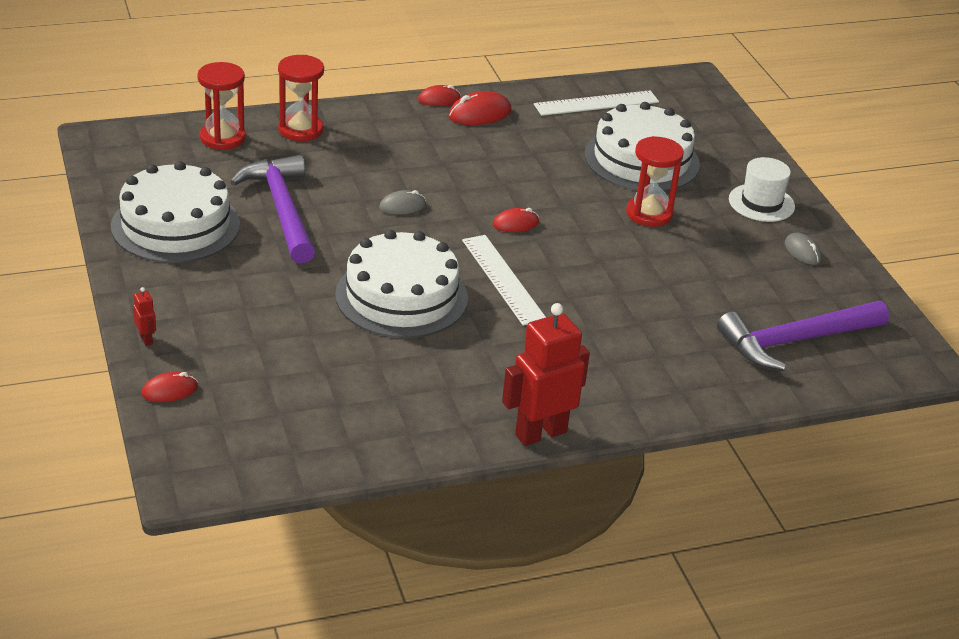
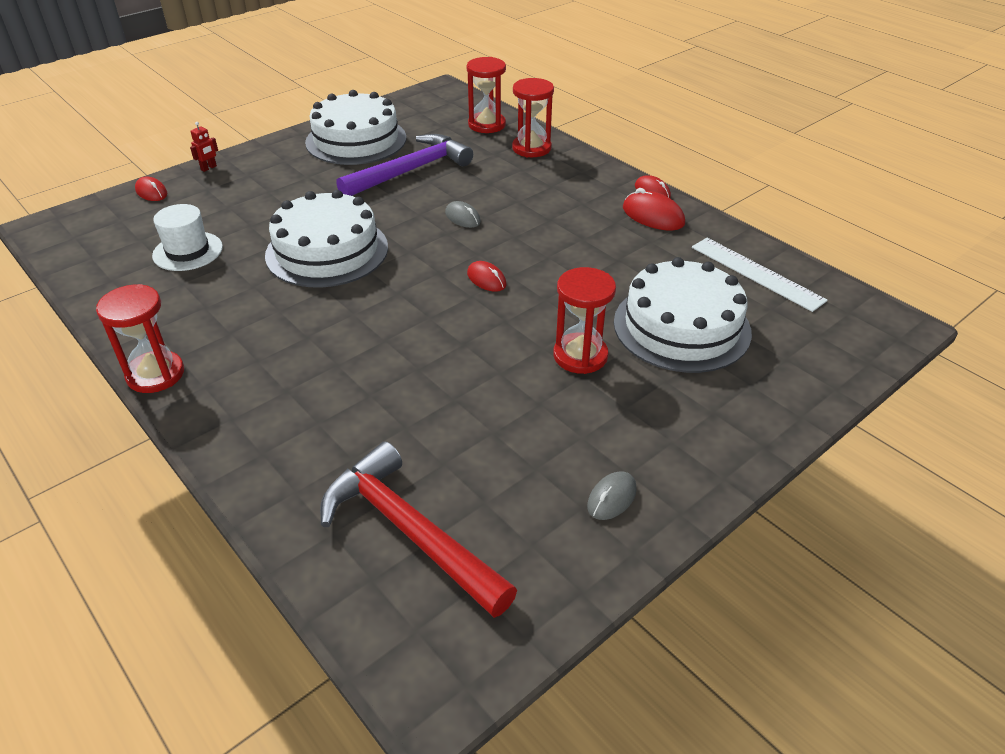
camera: 70 degrees right, 5 degrees up
white ruler [462,235,546,326] -> none
red robot [502,303,590,446] -> red hourglass [96,284,184,393]
purple hammer [717,301,889,371] -> red hammer [320,441,517,618]
white hat [729,157,795,222] -> white hat moved to [152,204,223,271]

